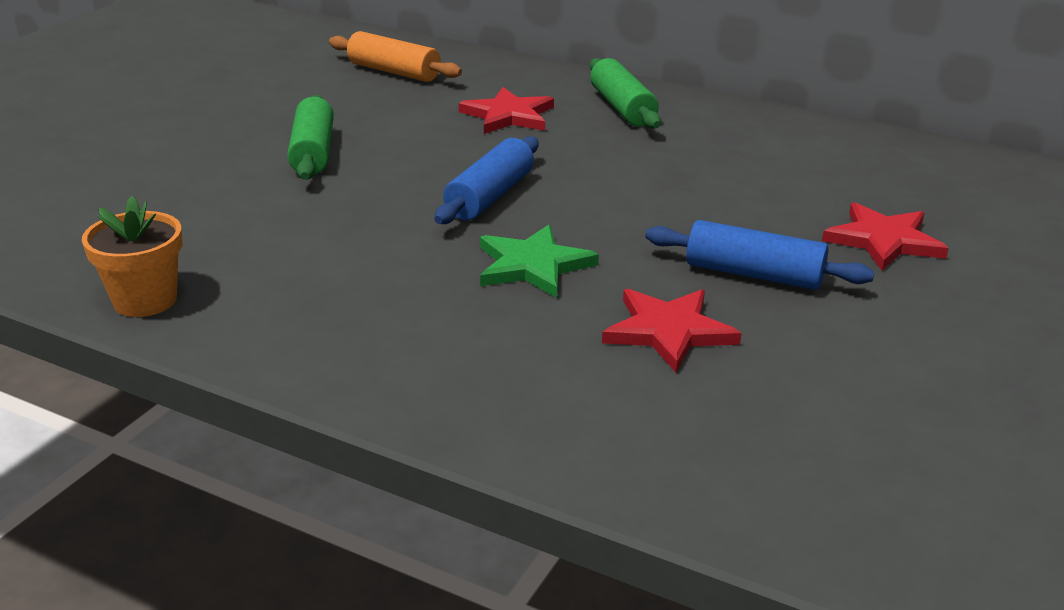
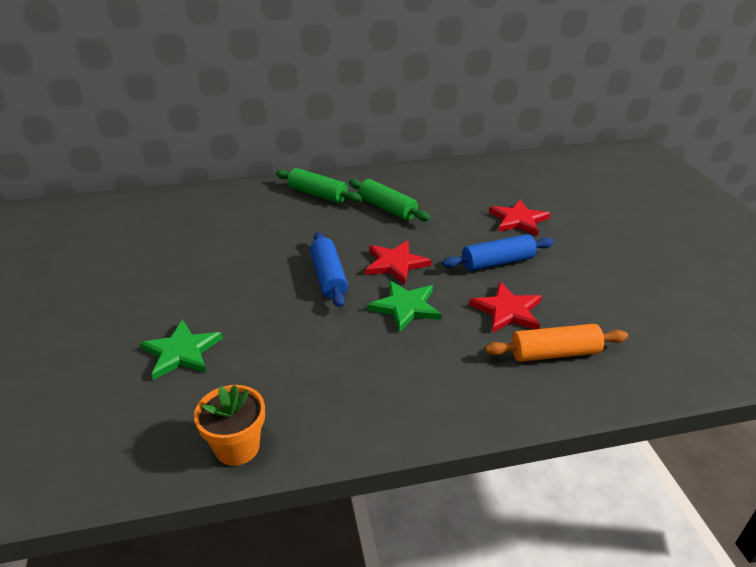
camera: 40 degrees left, 5 degrees up
green rolling pin [287,95,334,180] -> green rolling pin moved to [349,179,430,221]
orange rolling pin [329,31,462,82] -> orange rolling pin moved to [485,324,628,362]
red star [459,87,554,134] -> red star moved to [365,241,432,284]
none -> green star [140,320,223,380]

